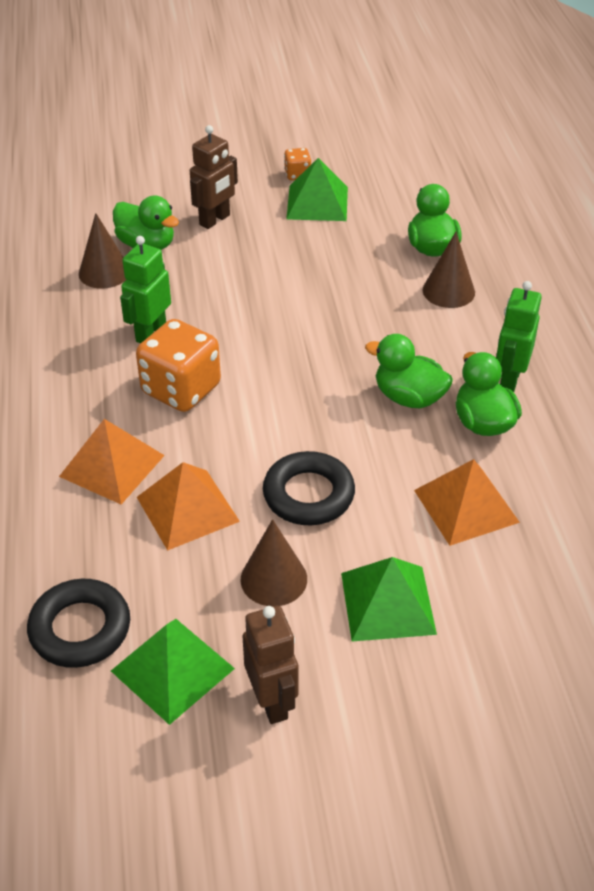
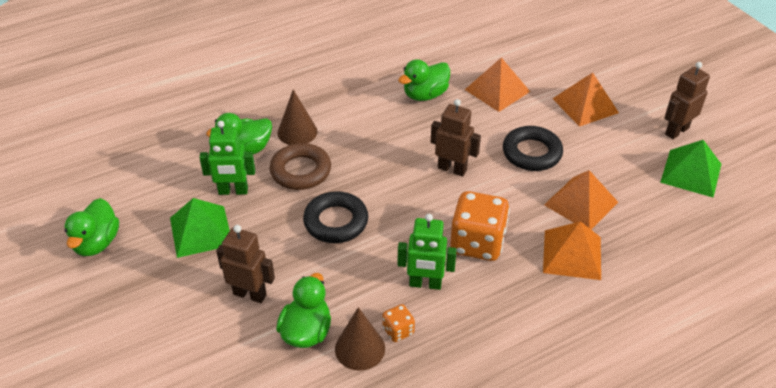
camera: 110 degrees left, 0 degrees up
black ring [27,579,130,668] -> black ring moved to [303,191,368,243]
brown cone [241,519,307,606] -> none
orange dice [284,148,311,180] -> orange dice moved to [382,304,415,342]
green pyramid [341,557,437,642] -> orange pyramid [552,72,619,127]
green duck [365,334,453,408] -> green duck moved to [64,198,119,256]
green robot [496,281,542,392] -> green robot moved to [199,121,255,195]
none -> brown ring [270,143,331,190]
none -> brown robot [431,99,481,176]

